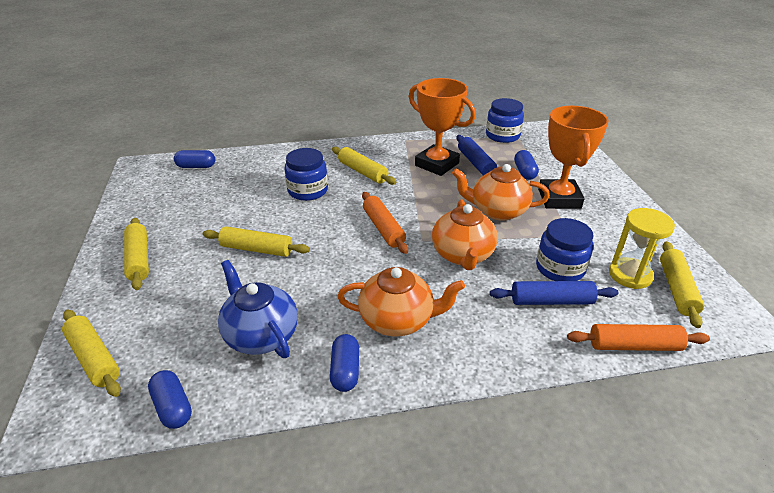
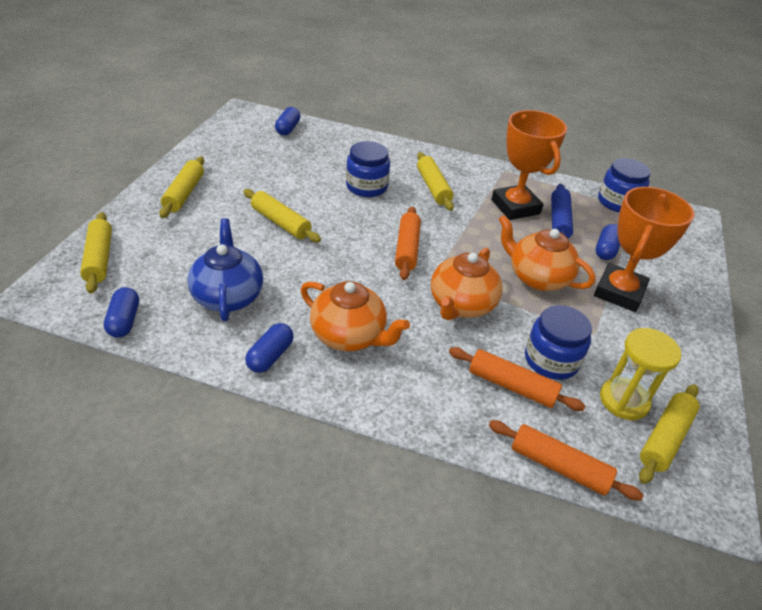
camera: 25 degrees right, 5 degrees up
blue capsule [174,150,215,168] -> blue capsule turned 75 degrees clockwise [275,107,300,135]
blue rolling pin [490,281,619,305] -> orange rolling pin [449,347,585,411]

